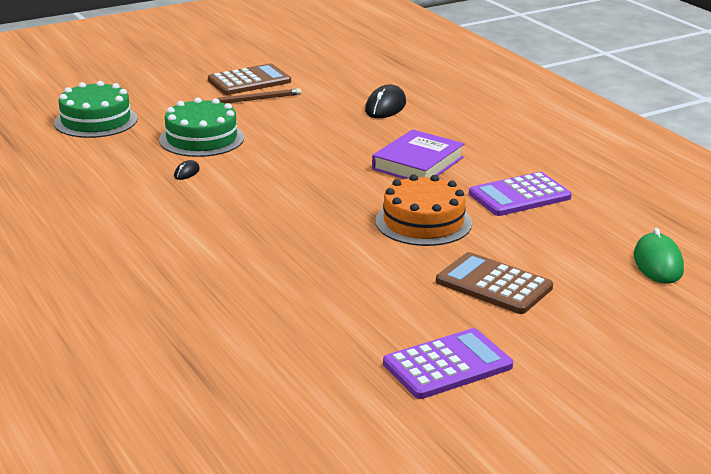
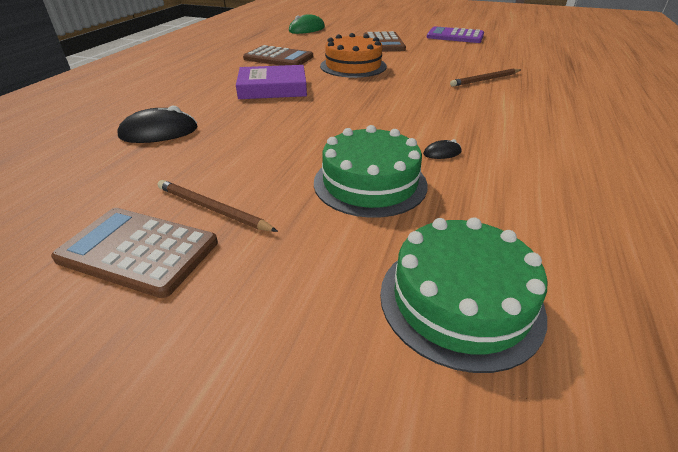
camera: 130 degrees left, 10 degrees up
purple calculator [469,172,572,216] -> brown calculator [243,45,313,66]
none -> brown pencil [450,68,521,87]

